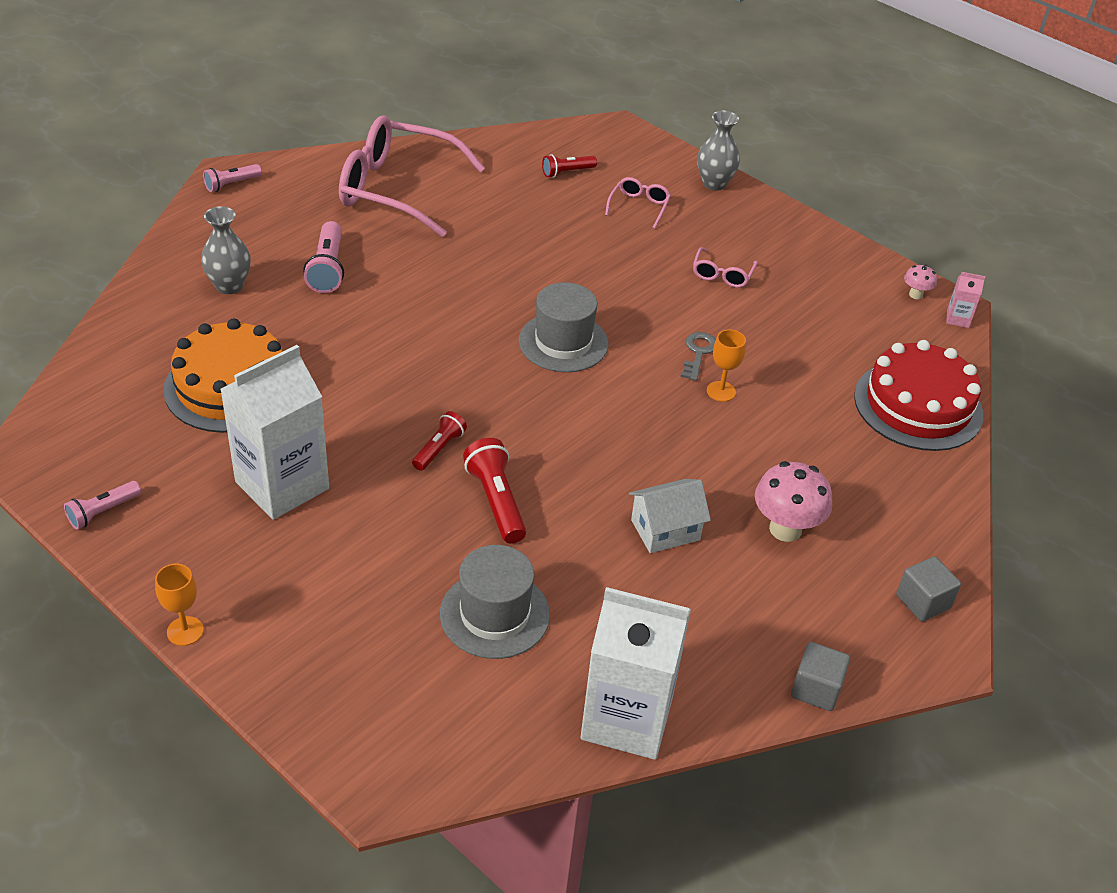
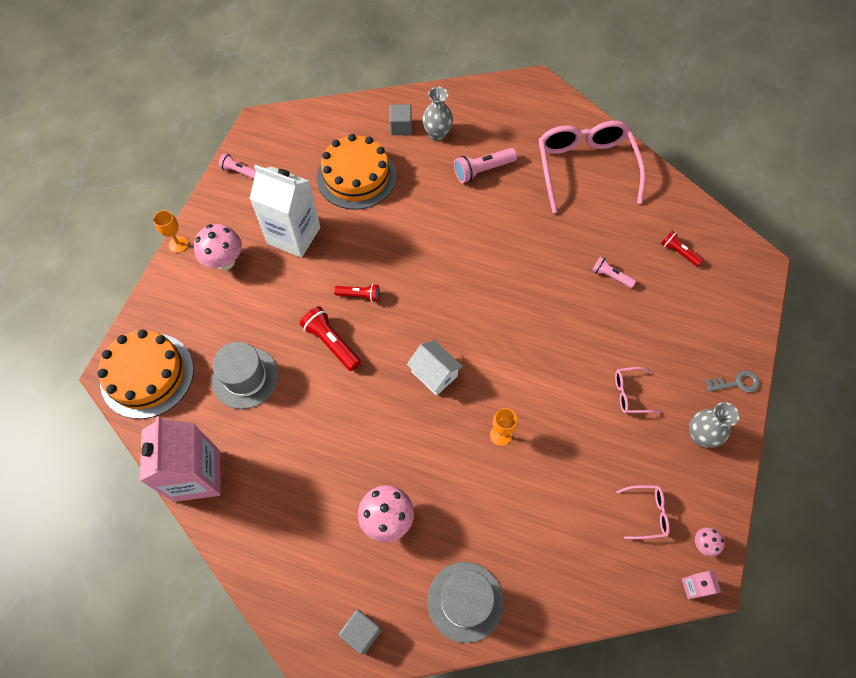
camera: 70 degrees right, 20 degrees up
pink flashlight [203,164,262,192] -> pink flashlight moved to [592,256,636,288]
red flashlight [463,438,526,544] -> red flashlight turned 90 degrees counterclockwise [300,306,361,371]
grey hat [519,282,608,372] -> grey hat moved to [427,562,504,643]
white carton [580,587,691,760] -> pink carton [140,416,221,502]
pink glasses [605,177,671,229] -> pink glasses moved to [616,485,670,539]
white house [629,479,711,553] -> white house moved to [407,340,463,396]
grey key [680,332,716,381] -> grey key moved to [705,370,760,393]
grey vase [697,111,740,191] -> grey vase moved to [689,402,739,448]
grey cube [791,642,850,711] -> grey cube moved to [389,104,412,135]
red cake [854,340,983,451] -> none
none -> orange cake [98,329,194,419]
none -> pink mushroom [194,224,242,270]

